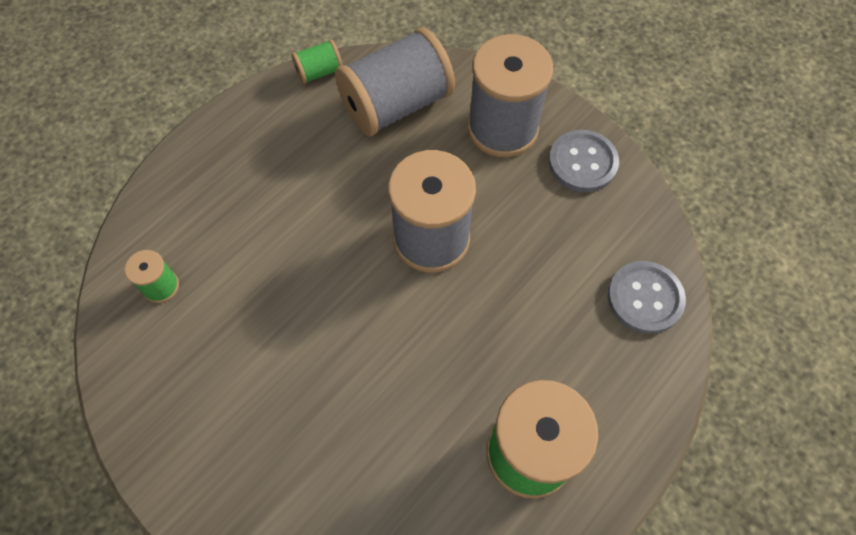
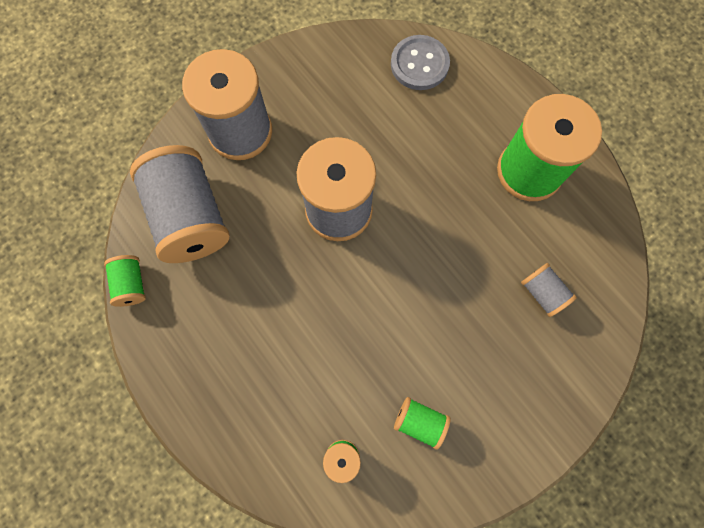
camera: 80 degrees left, 10 degrees up
grey button [549,130,619,192] -> none
none -> green spool [394,397,451,450]
none -> grey spool [521,263,577,317]

